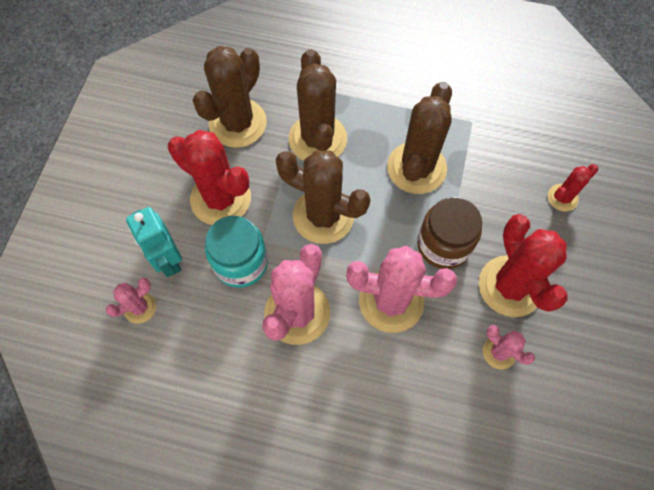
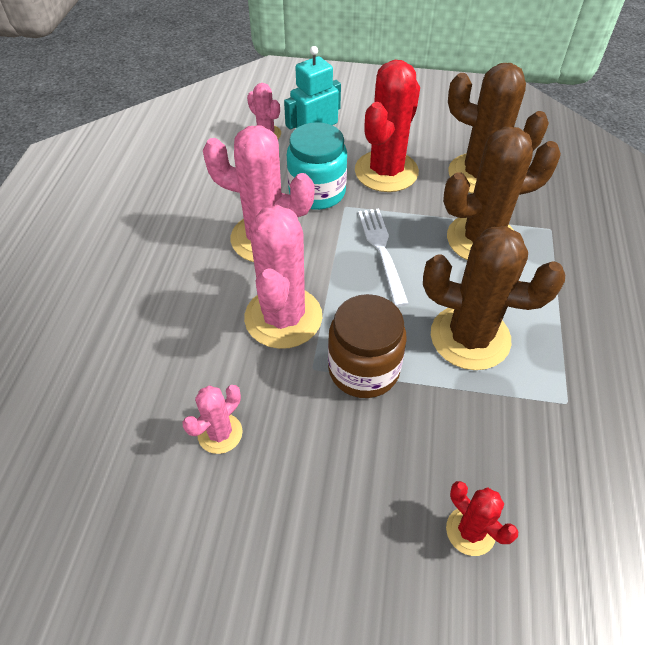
camera: 85 degrees right, 15 degrees down
brown cactus [275,150,370,244] -> white fork [358,208,409,307]
red cactus [479,214,568,317] -> none

